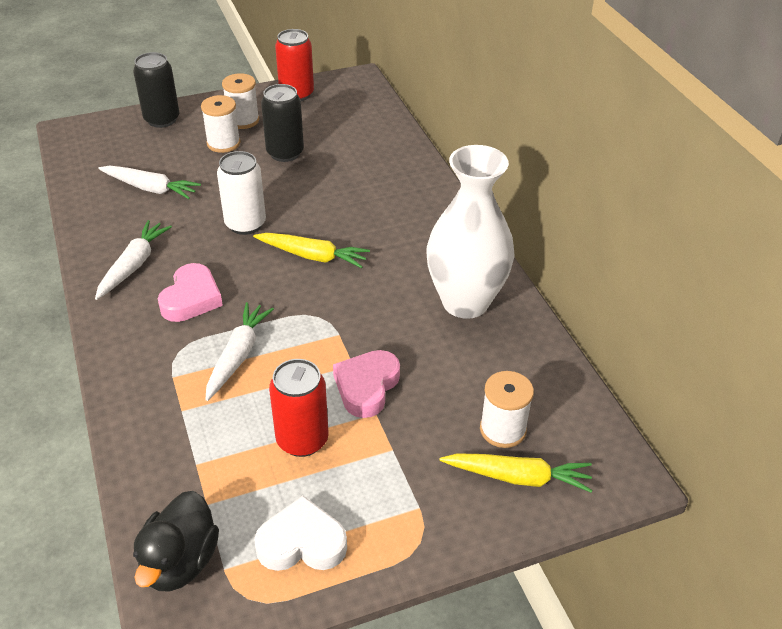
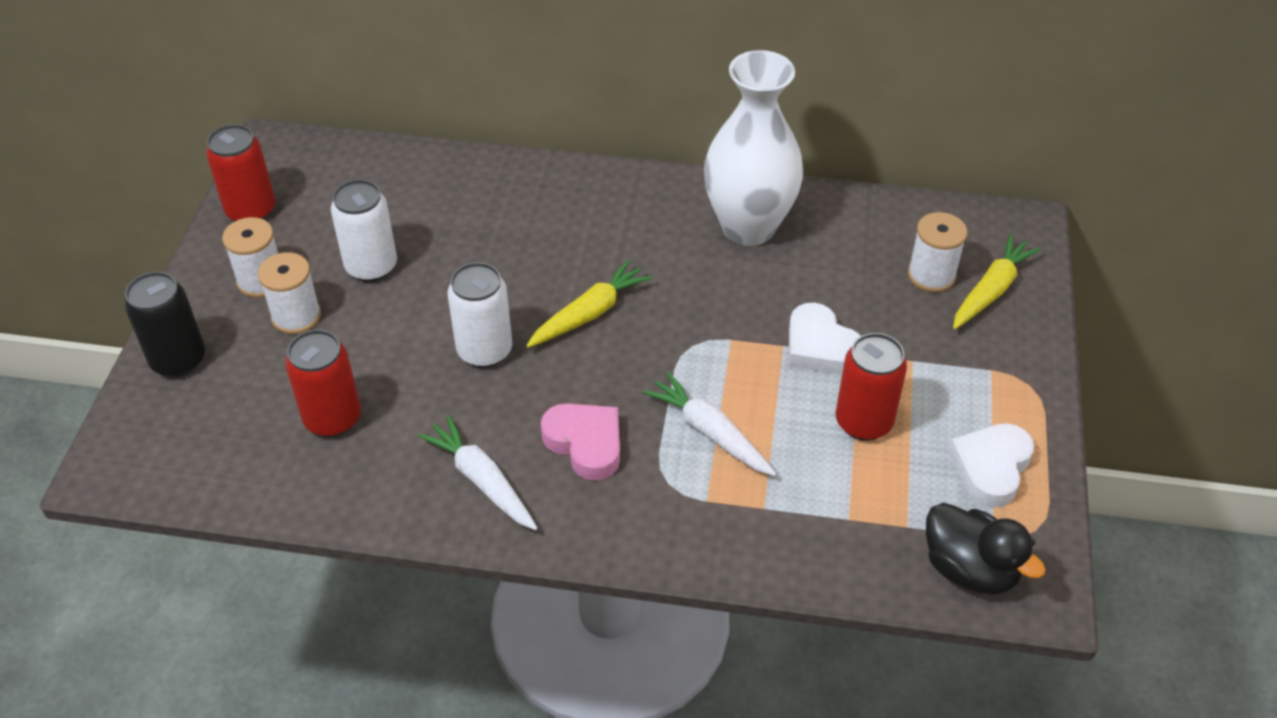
camera: 60 degrees left, 5 degrees up
white carrot [98,166,201,199] -> red can [285,330,361,437]
black can [261,84,304,162] -> white can [331,179,397,282]
pink heart [333,350,400,418] -> white heart [789,303,861,374]

